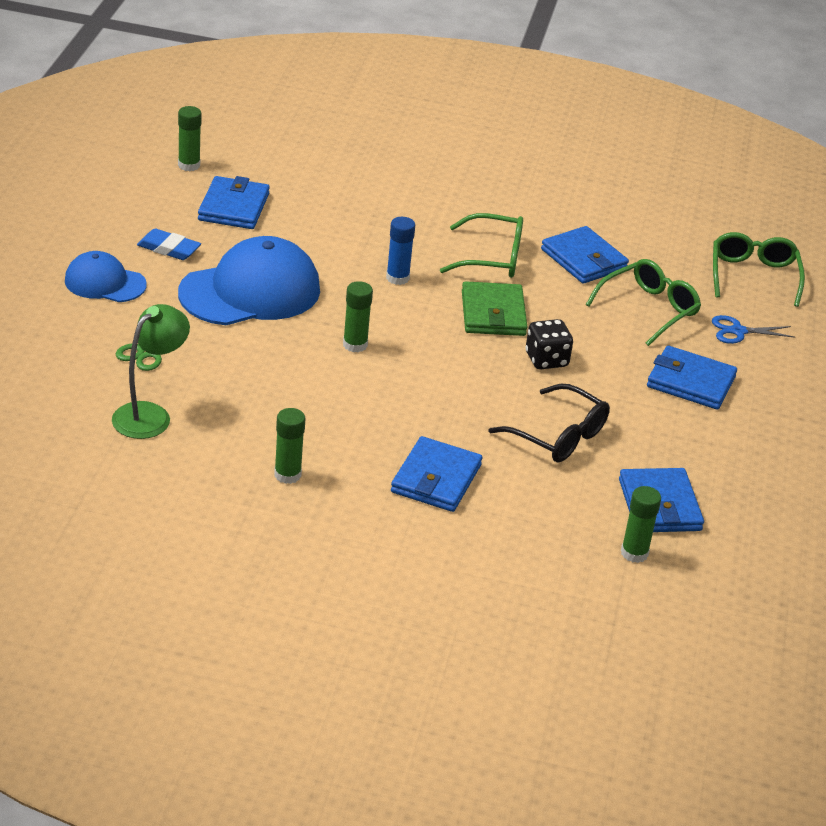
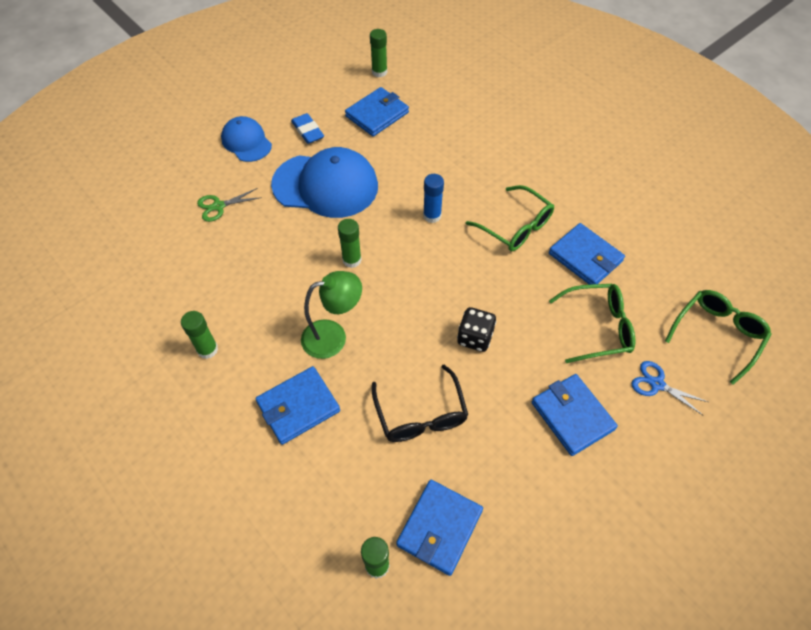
camera: 40 degrees right, 20 degrees up
green lamp [112,304,190,439] -> green lamp moved to [301,271,362,359]
green wallet [462,281,527,336] -> none
blue wallet [541,226,629,284] -> blue wallet turned 45 degrees counterclockwise [549,223,625,285]

